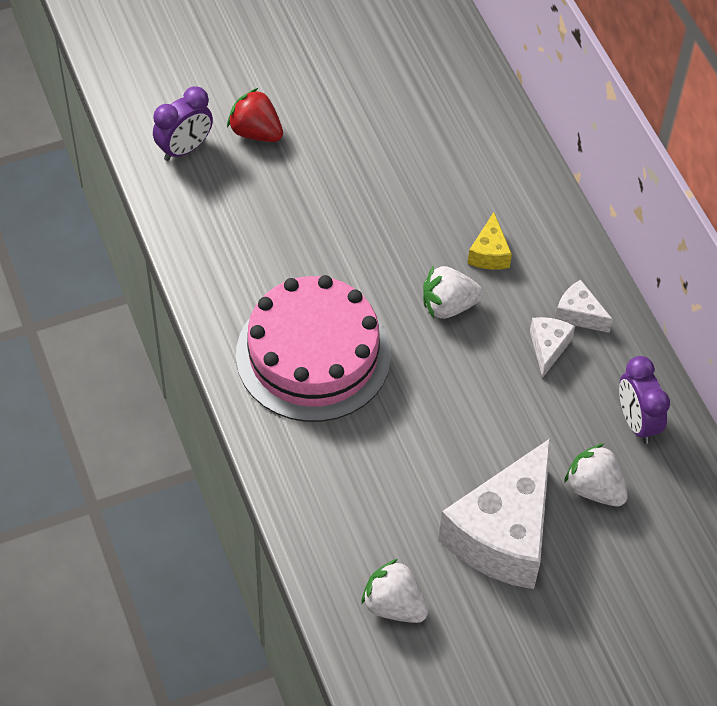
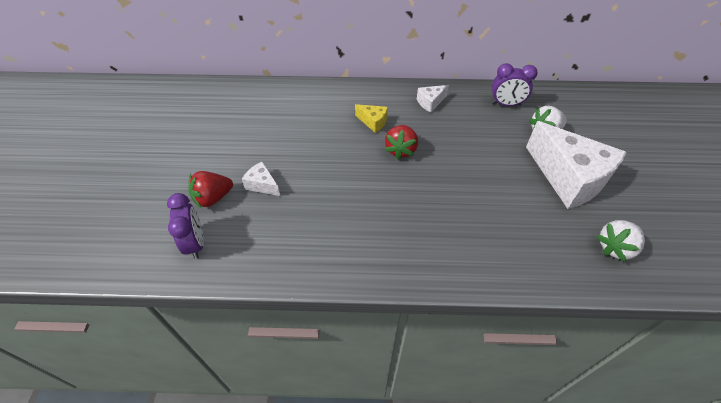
camera: 65 degrees left, 5 degrees down
pink cake [236,275,391,422] -> none
white strawberry [423,265,484,319] -> red strawberry [385,125,418,160]
white cheese [530,317,575,378] -> white cheese moved to [242,161,280,196]

